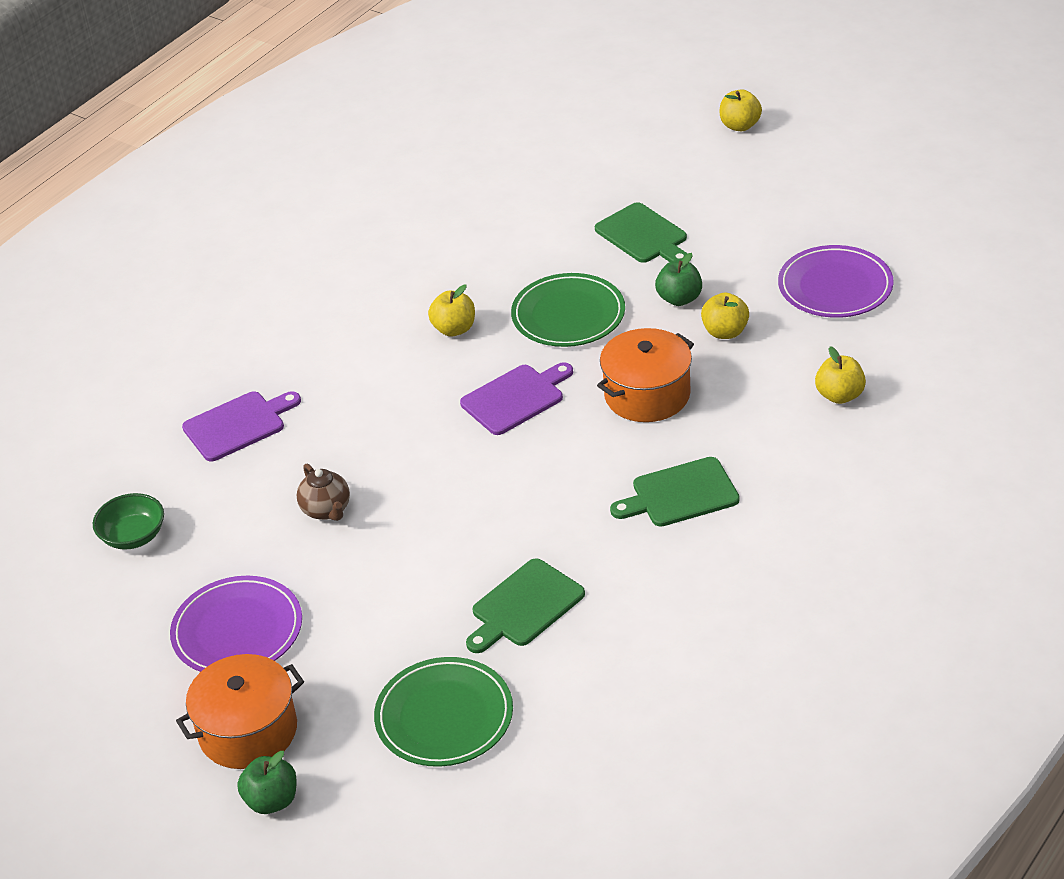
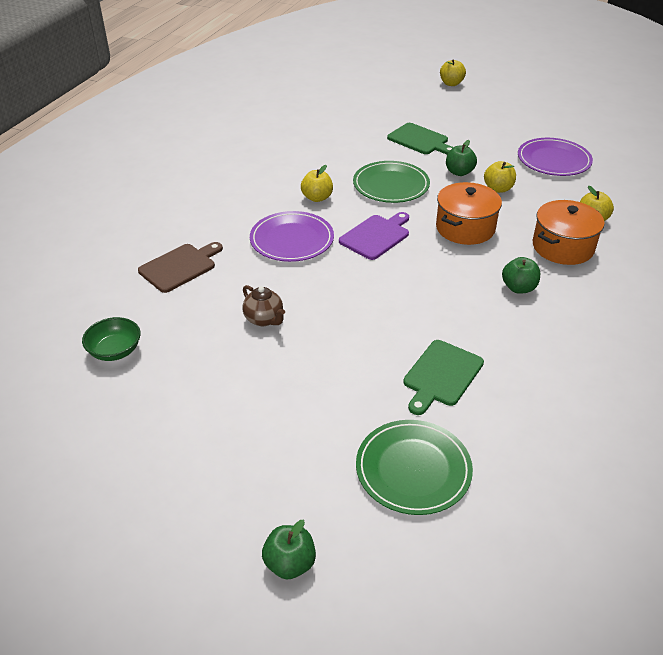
camera: 15 degrees left, 0 degrees up
purple plate [170,576,302,672] -> purple plate moved to [250,211,334,262]
orange pot [176,654,304,769] -> orange pot moved to [533,200,604,265]
purple cutting board [182,391,301,462] -> brown cutting board [138,242,223,293]
green cutting board [610,457,740,527] -> green apple [502,257,540,294]

